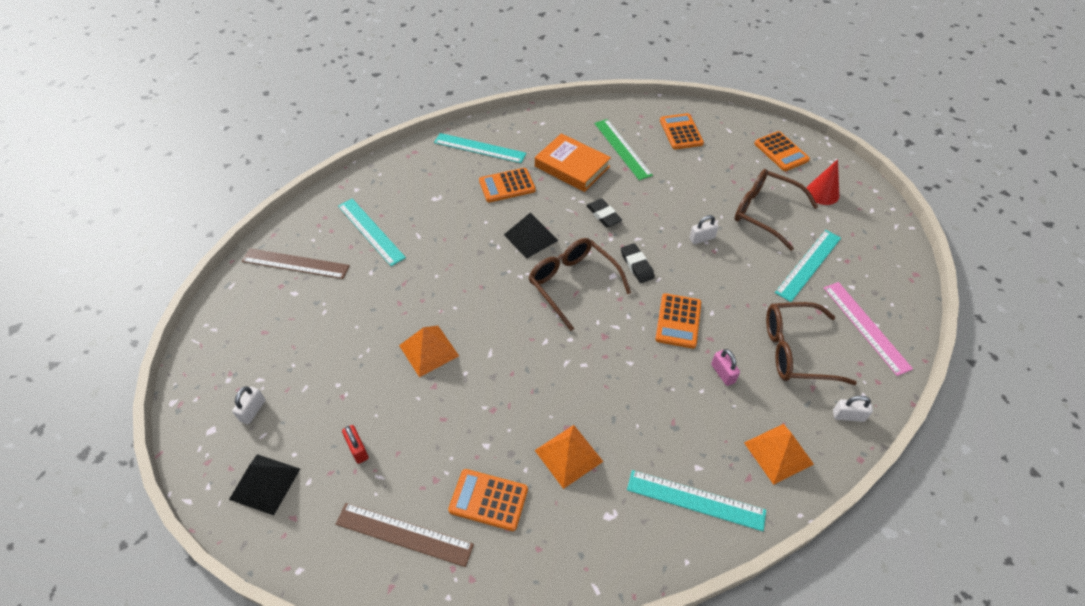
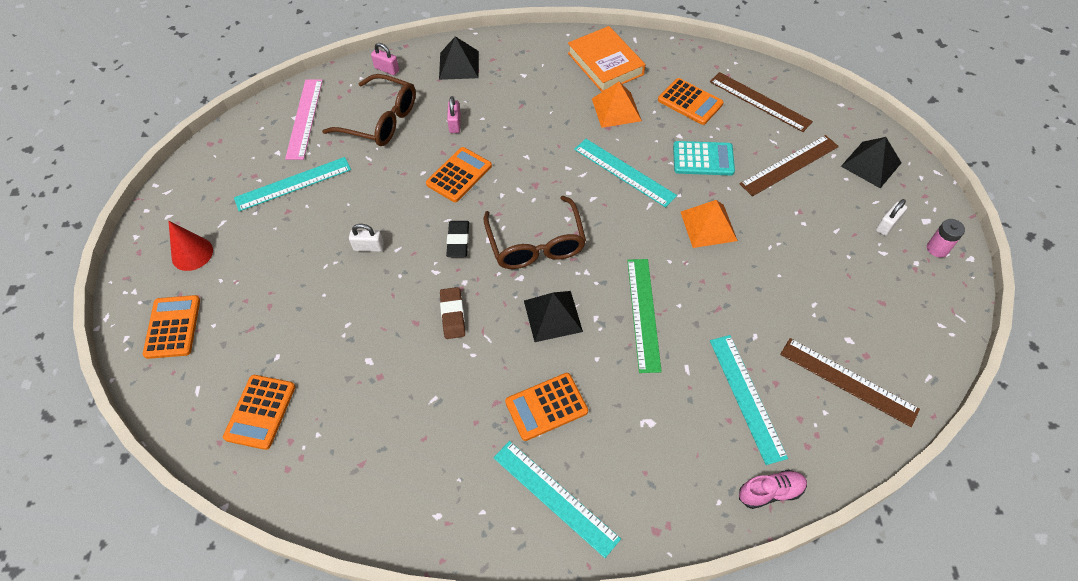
camera: 155 degrees left, 5 degrees up
red padlock [342,425,369,464] -> brown ruler [740,135,839,196]
orange calculator [479,168,536,202] -> orange calculator turned 150 degrees clockwise [505,373,588,441]
orange book [535,133,611,192] -> orange book moved to [568,26,645,92]
black eraser [586,198,622,227] -> brown eraser [440,287,465,339]
green ruler [594,119,653,180] -> green ruler moved to [627,259,662,373]
turquoise ruler [627,470,766,531] -> turquoise ruler moved to [574,139,677,207]
brown glasses [735,169,818,251] -> none
orange pyramid [744,424,814,485] -> black pyramid [439,36,479,80]
white padlock [833,396,873,422] -> pink padlock [371,43,399,75]
none -> turquoise calculator [673,141,735,175]
none -> pink shoe [739,470,807,509]
none -> pink battery [927,219,965,257]

